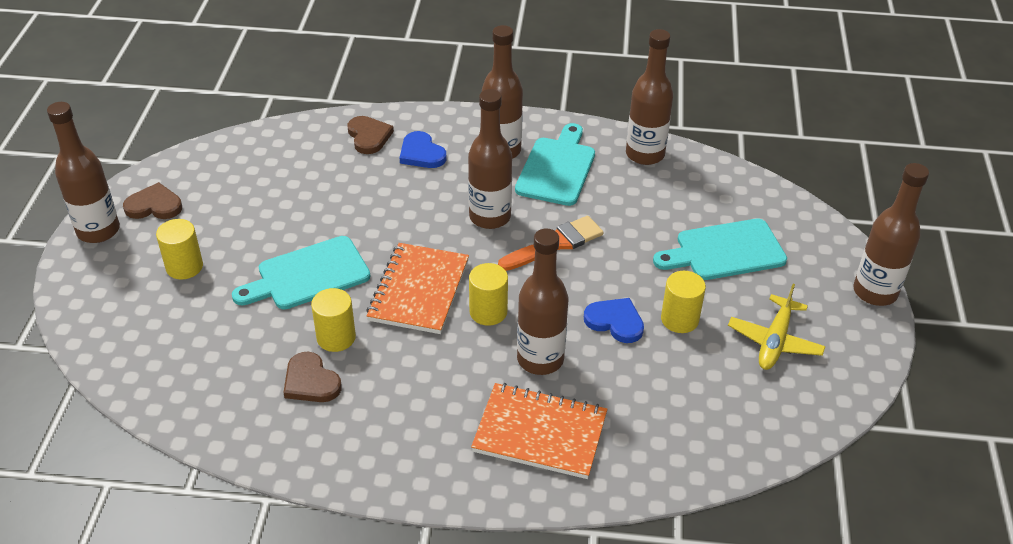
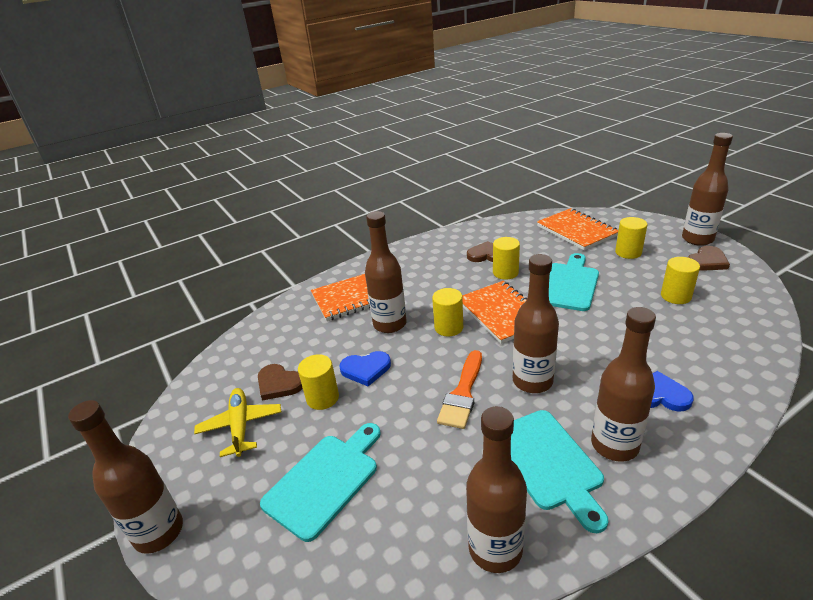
camera: 145 degrees right, 10 degrees down
brown heart [347,116,394,154] -> brown heart moved to [258,364,303,401]
none -> orange notebook [537,208,618,250]
none -> yellow cylinder [661,257,700,304]

